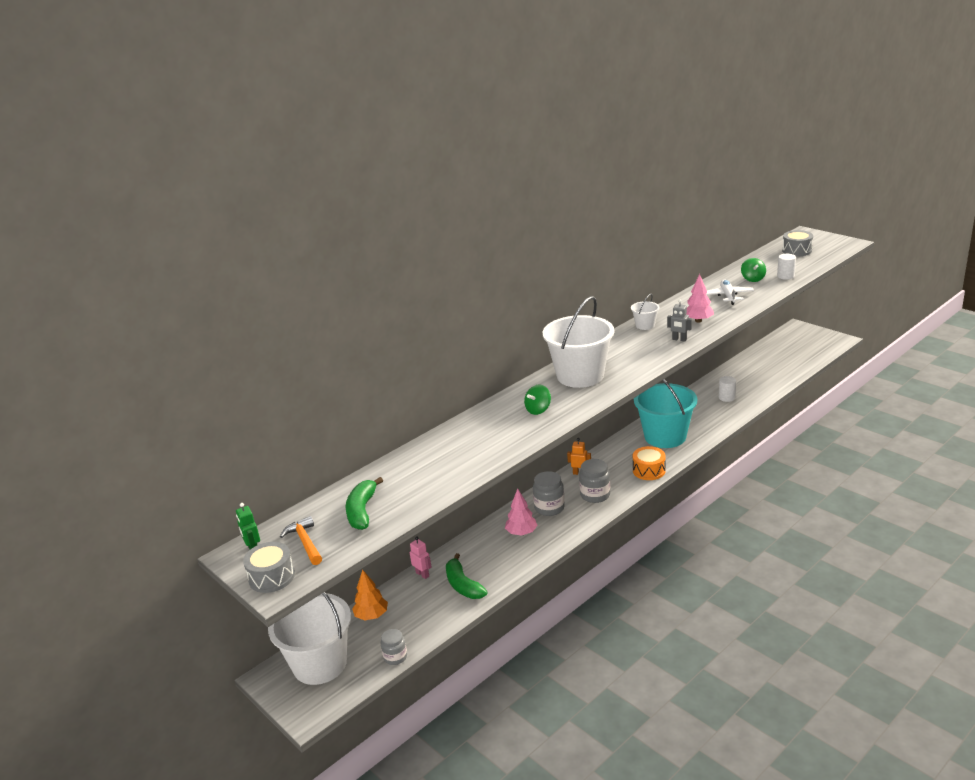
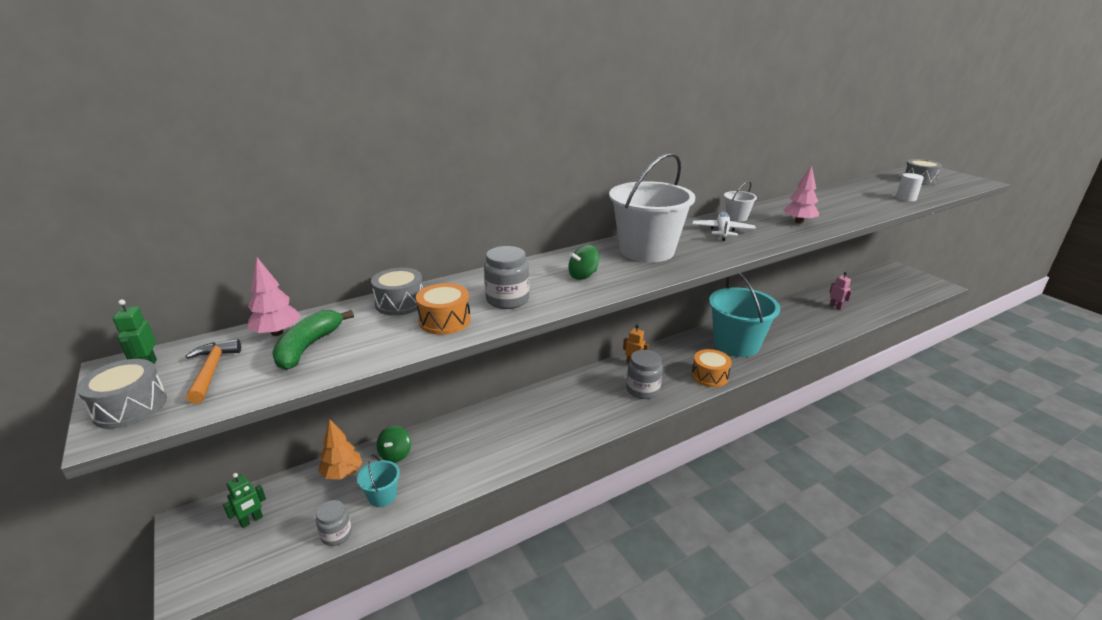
camera: 10 degrees right, 0 degrees up
white bucket [268,592,351,685] -> green robot [223,473,266,528]
pink robot [410,536,431,579] -> pink robot moved to [829,272,853,310]
green banana [446,553,487,599] -> none
pink tree [505,489,538,536] -> pink tree moved to [247,257,301,336]
grey jar [533,471,565,516] -> grey jar moved to [484,246,529,309]
grey robot [667,300,692,342] -> none
white plane [706,280,754,305] -> white plane moved to [692,212,756,241]
white cylinder [719,376,736,402] -> none
green spinning top [741,258,766,282] -> green spinning top moved to [377,426,411,463]
none -> turquoise bucket [357,454,400,507]
none -> grey drum [371,268,423,316]
none -> orange drum [416,283,471,335]

